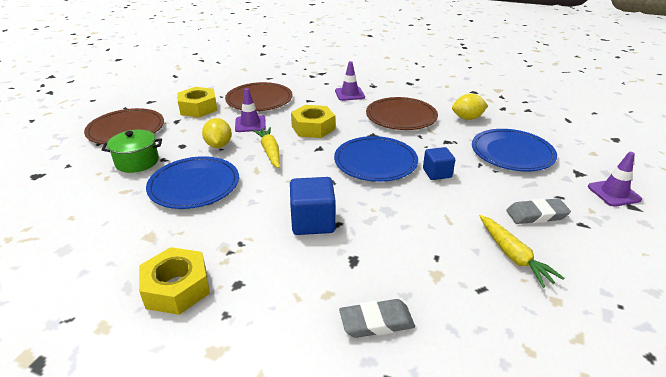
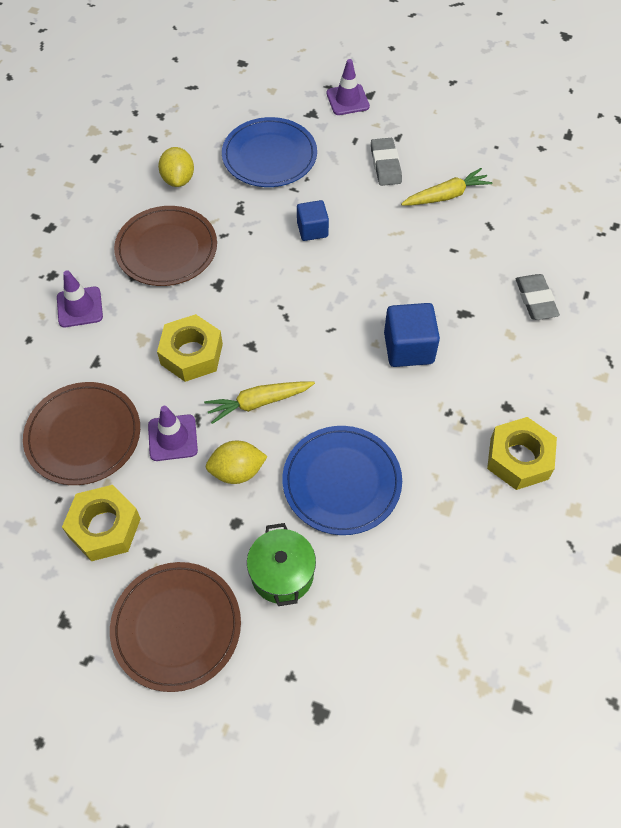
camera: 90 degrees left, 25 degrees up
blue plate [334,136,418,182] -> none

